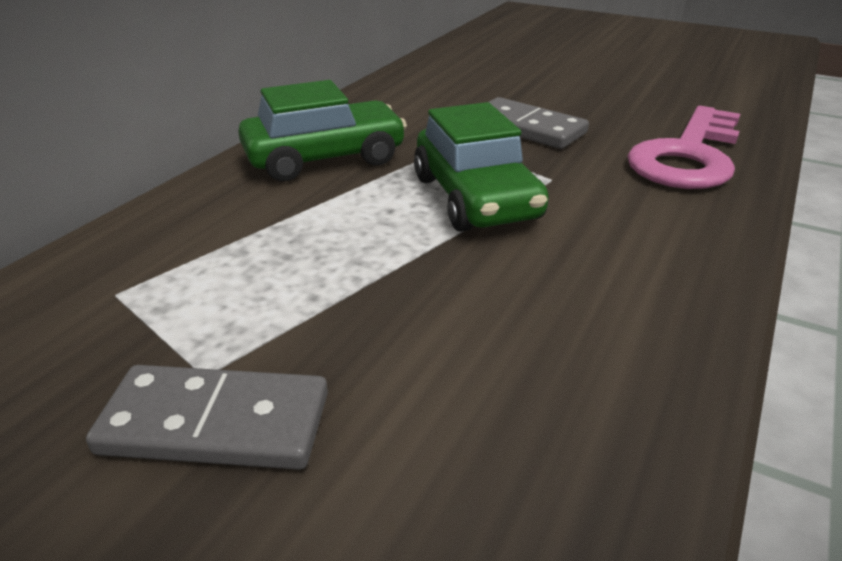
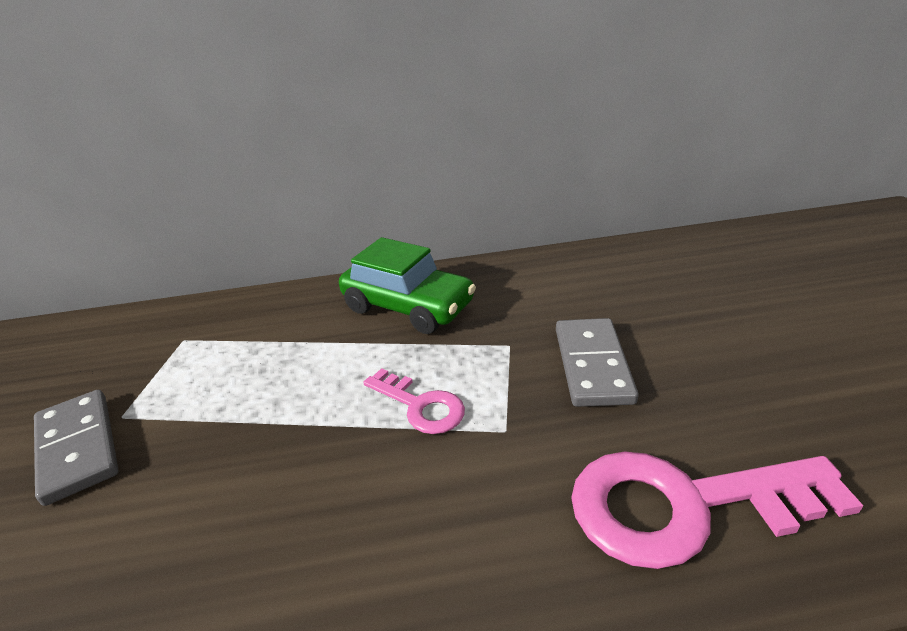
camera: 55 degrees right, 0 degrees up
green car [414,102,549,232] -> pink key [363,368,465,434]

